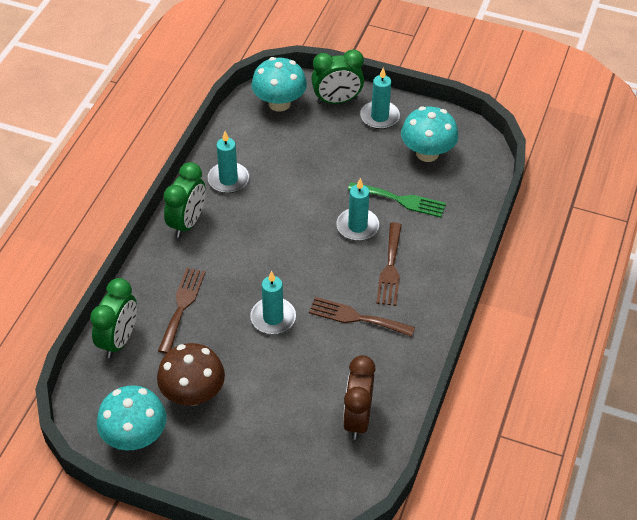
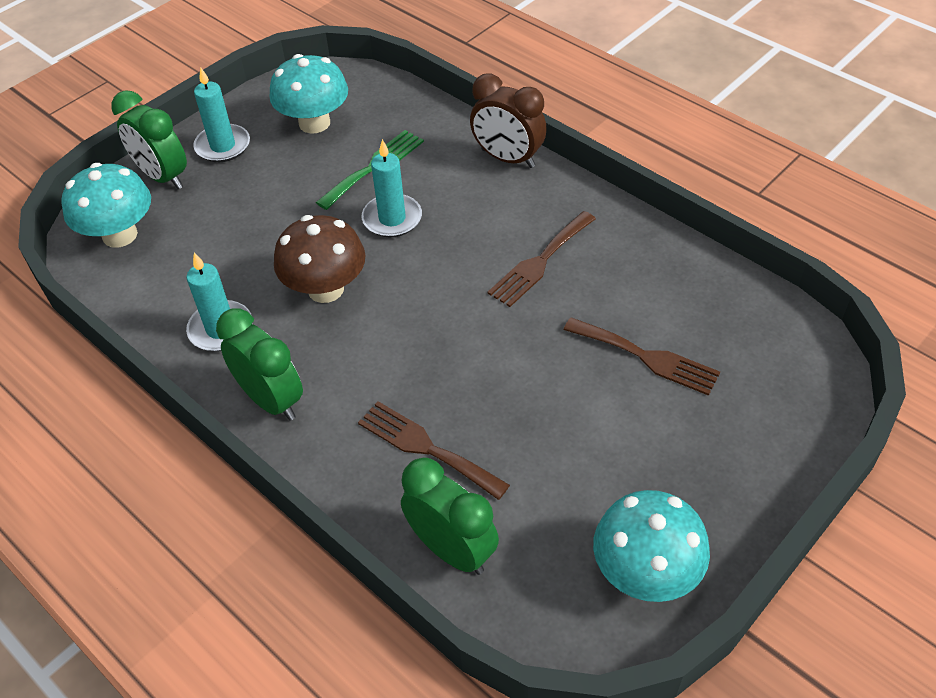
camera: 65 degrees left, 0 degrees up
brown mushroom [157,343,225,406] -> brown mushroom moved to [274,215,365,303]
turquoise candle [250,271,296,334] -> none
green clock [311,49,364,104] -> green clock turned 120 degrees clockwise [111,90,187,189]
brown clock [343,355,376,440] -> brown clock moved to [470,74,547,168]
brown fork [376,222,402,306] -> brown fork moved to [563,317,720,396]

